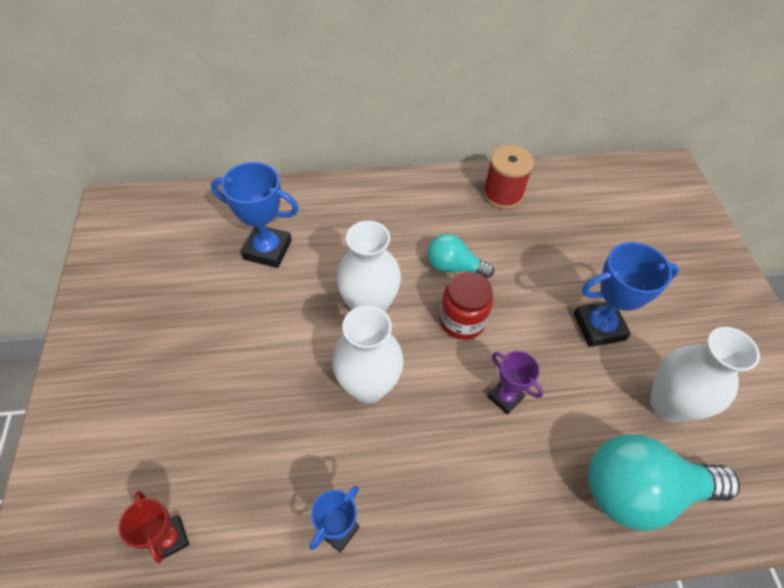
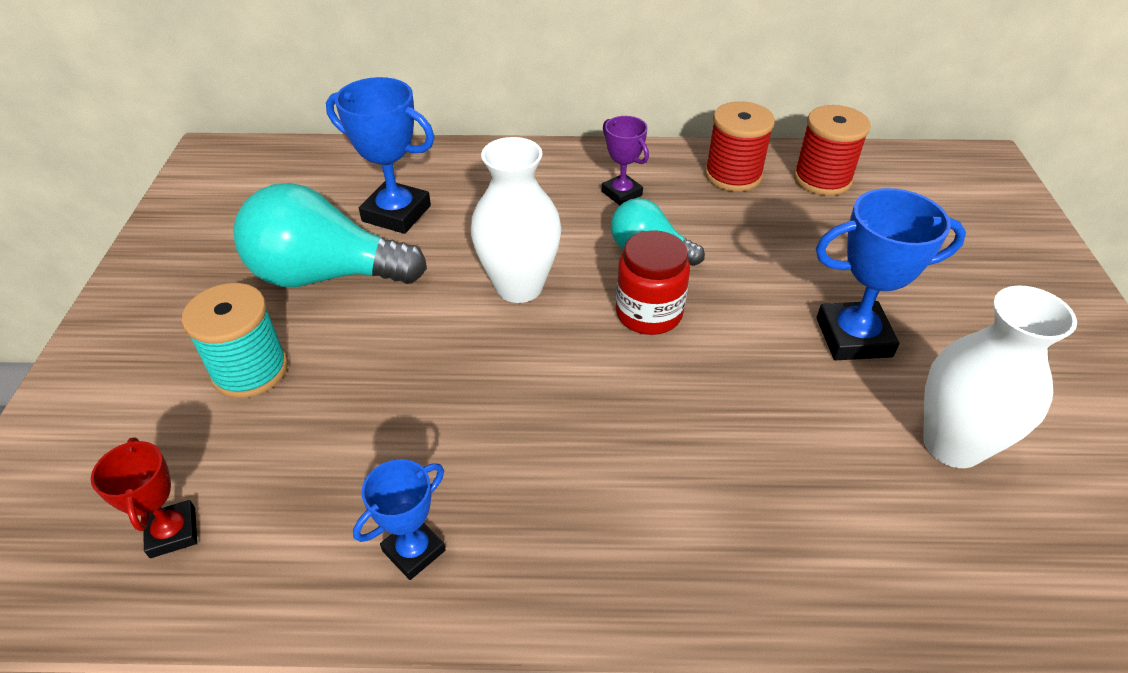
camera: 10 degrees right, 10 degrees down
white vase [332,305,404,404] -> none
purple trophy [487,351,543,415] -> purple trophy moved to [602,116,649,205]
turquoise light bulb [588,434,740,531] -> turquoise light bulb moved to [233,183,427,287]
none -> turquoise spool [182,283,288,398]
none -> red spool [794,105,871,196]

